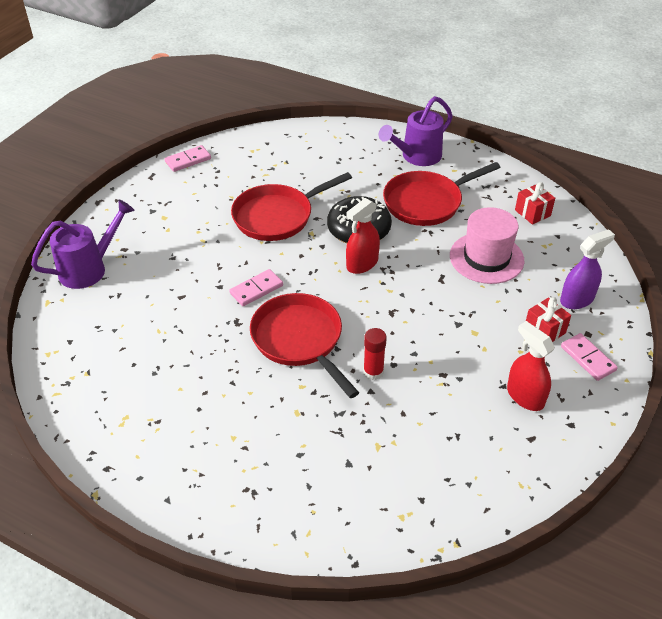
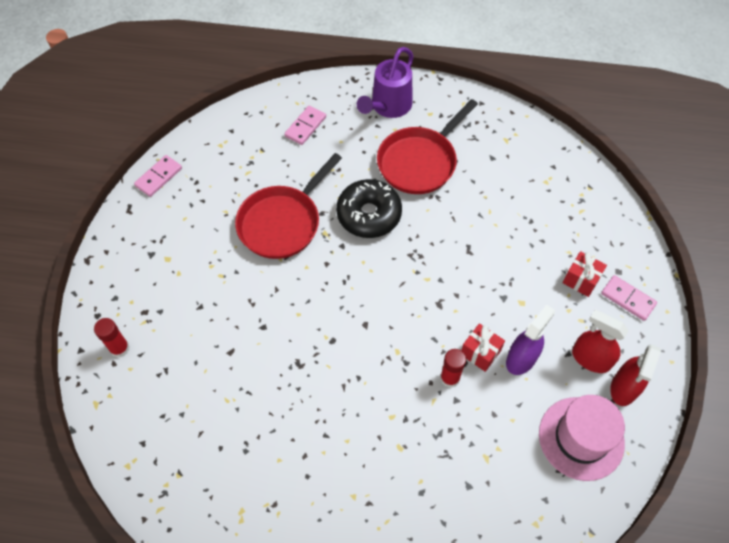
camera: 20 degrees left, 15 degrees up
purple watering can [31,199,134,289] -> red glue stick [94,318,130,357]
pink domino [229,269,283,306] -> pink domino moved to [284,105,326,145]
red pan [250,293,359,398] -> none
red spray bottle [346,198,380,274] -> red spray bottle moved to [610,344,661,406]
pink hat [450,207,524,284] -> pink hat moved to [539,395,625,481]
red gift [515,182,555,225] -> red gift moved to [461,323,505,372]
purple spray bottle [560,229,615,309] -> purple spray bottle moved to [506,305,555,375]

